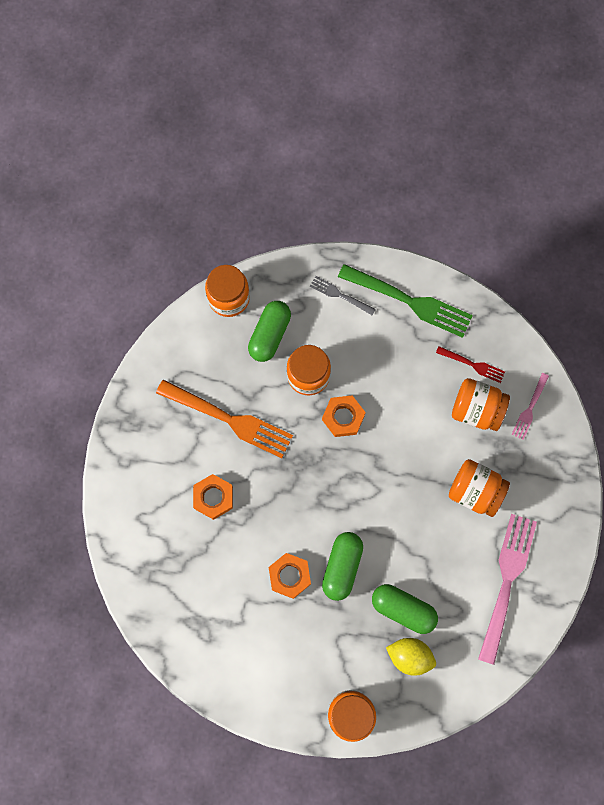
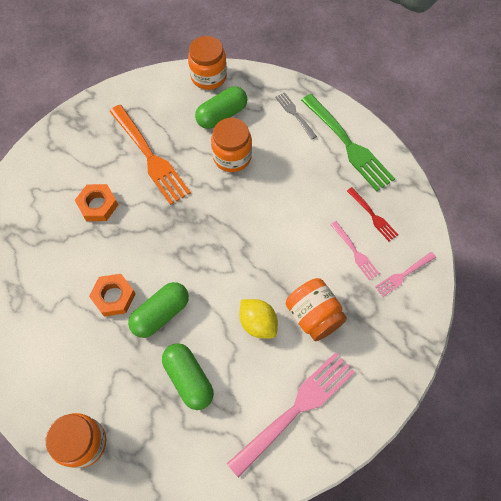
camera: 30 degrees right, 10 degrees down
orange nut [322,395,366,437] -> none
yellow lemon [386,638,436,676] -> yellow lemon moved to [239,299,278,339]
orange jar [452,378,510,431] -> pink fork [330,221,380,280]

